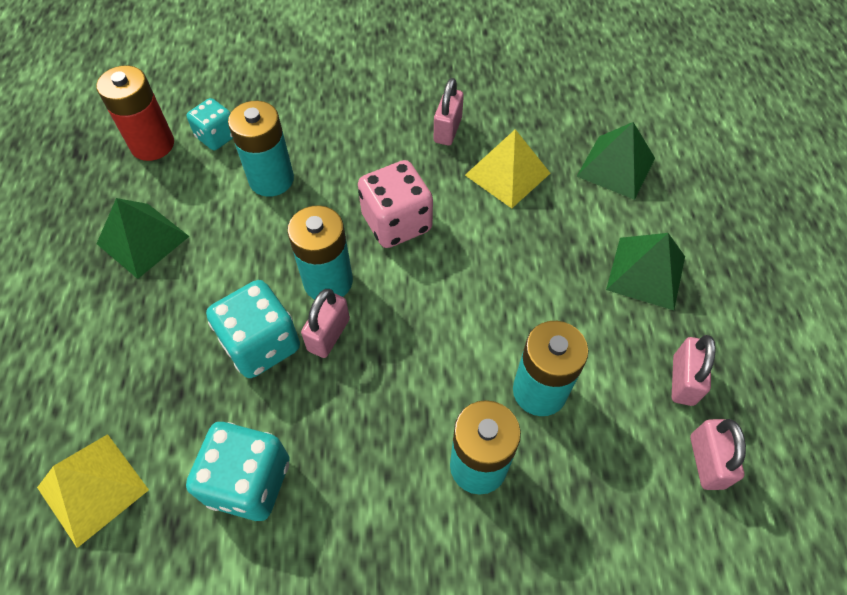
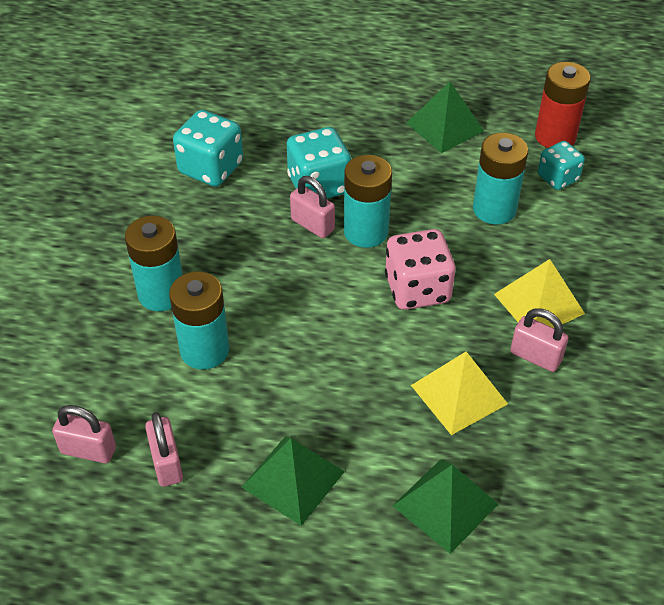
camera: 105 degrees right, 10 degrees down
yellow pyramid [37,434,149,548] -> yellow pyramid moved to [494,259,585,328]
pink padlock [672,335,716,406] -> pink padlock turned 45 degrees clockwise [145,412,183,487]

